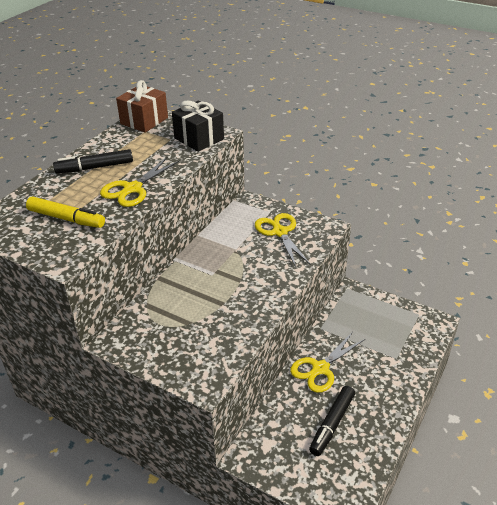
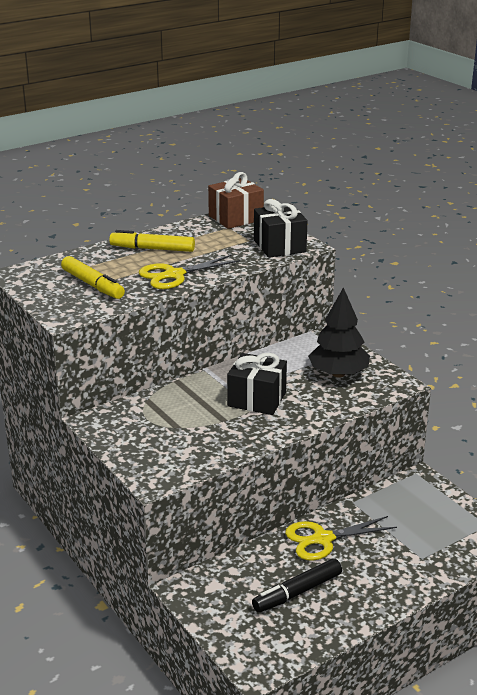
camera: 25 degrees right, 10 degrees down
black marker [53,149,133,173] -> yellow marker [109,230,195,252]
yellow scissors [255,213,311,267] -> black tree [308,287,370,378]
none -> black gift [227,353,287,415]

